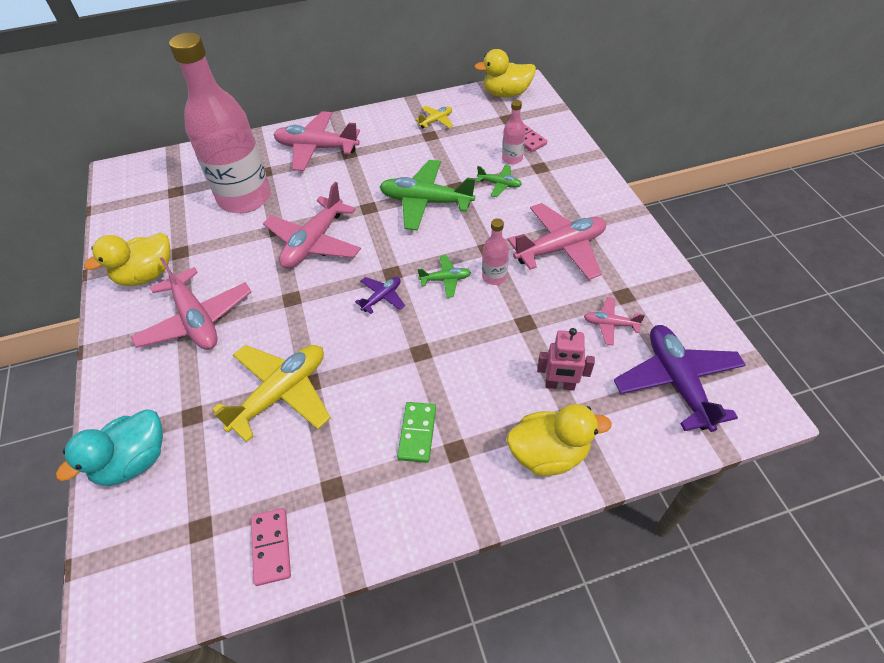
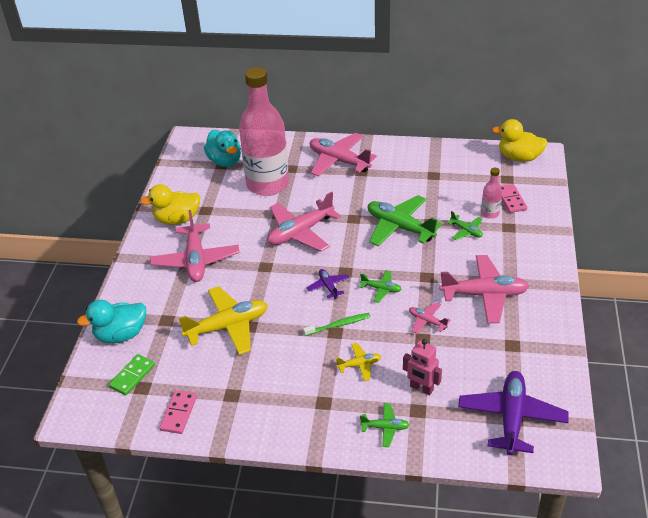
camera: 25 degrees right, 10 degrees down
purple plane [355,277,405,314] -> purple plane turned 90 degrees counterclockwise [306,269,350,299]
green domino [397,402,436,463] -> green domino moved to [108,354,155,396]
yellow plane [415,106,453,128] -> yellow plane moved to [336,343,381,381]
pink bottle [482,218,509,285] -> none
yellow duck [507,404,612,476] -> green plane [360,403,409,447]
pink plane [584,297,645,346] -> pink plane moved to [409,302,451,334]
none -> turquoise duck [204,130,241,167]
none -> green toothbrush [303,313,370,336]

